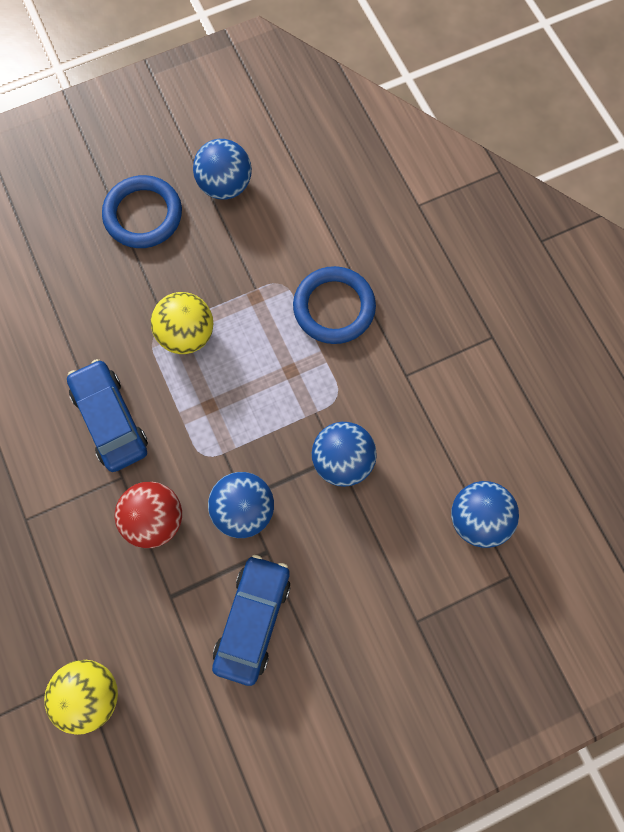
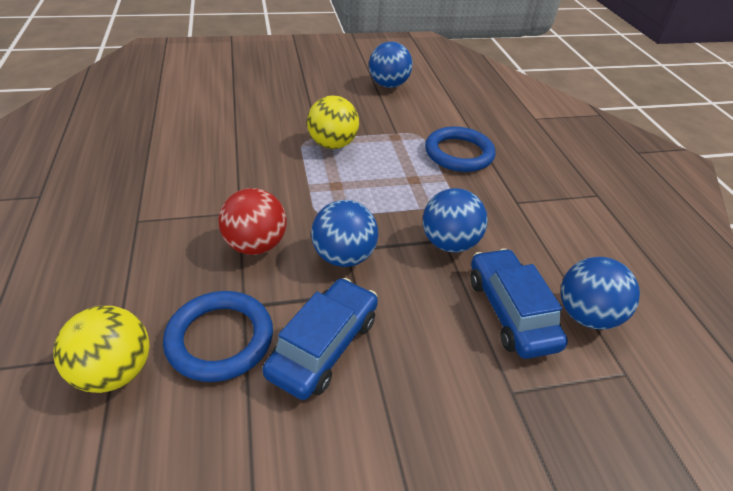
camera: 10 degrees right, 30 degrees down
blue car [67,359,148,472] -> blue car moved to [470,248,568,359]
blue ring [102,175,182,248] -> blue ring moved to [163,291,273,382]

